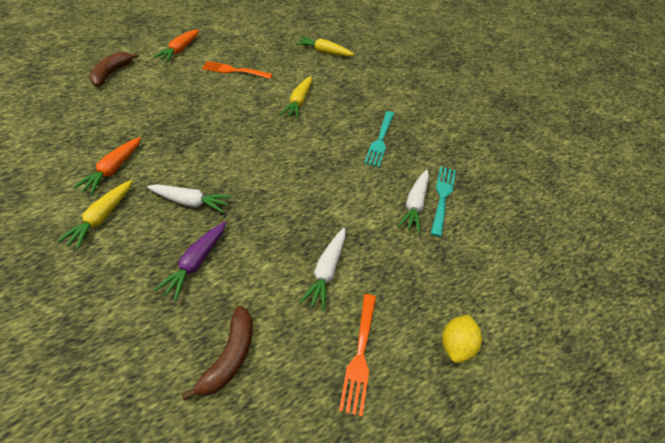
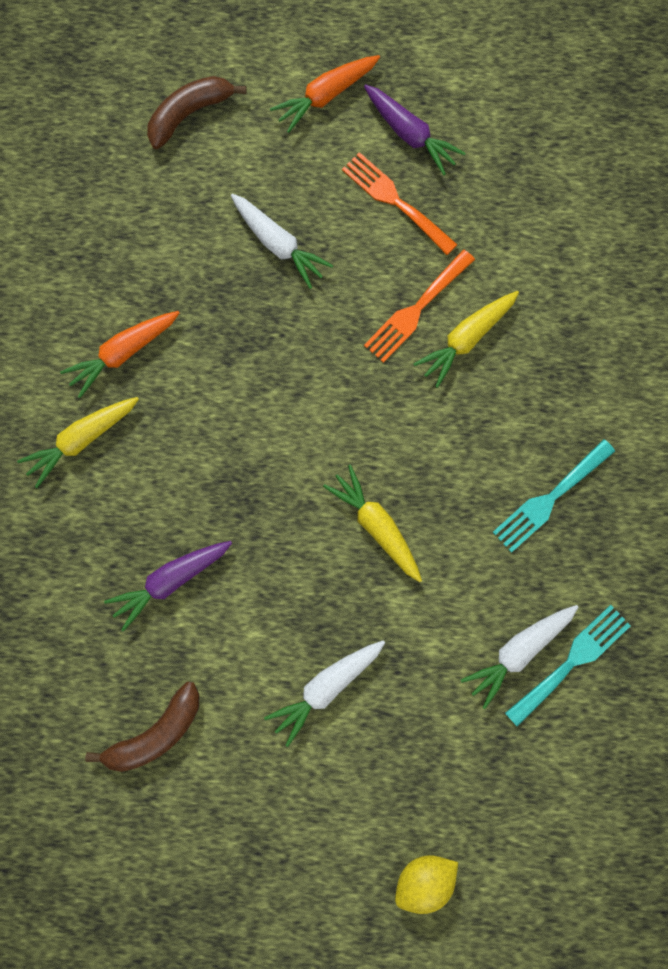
camera: 35 degrees right, 25 degrees up
white carrot [147,184,232,213] -> white carrot moved to [231,194,333,289]
yellow carrot [296,36,354,56] -> yellow carrot moved to [323,465,422,582]
orange fork [339,294,376,417] -> orange fork moved to [364,250,475,363]
none -> purple carrot [364,84,466,175]

